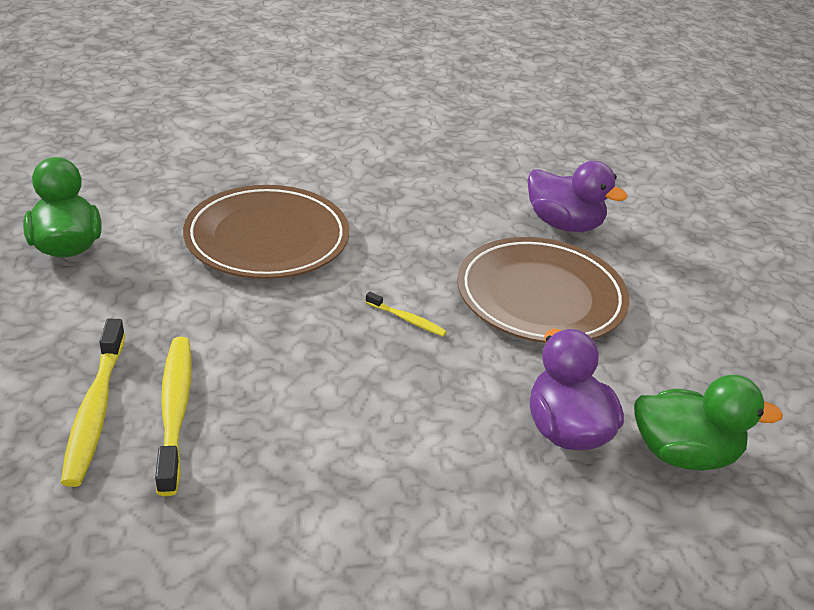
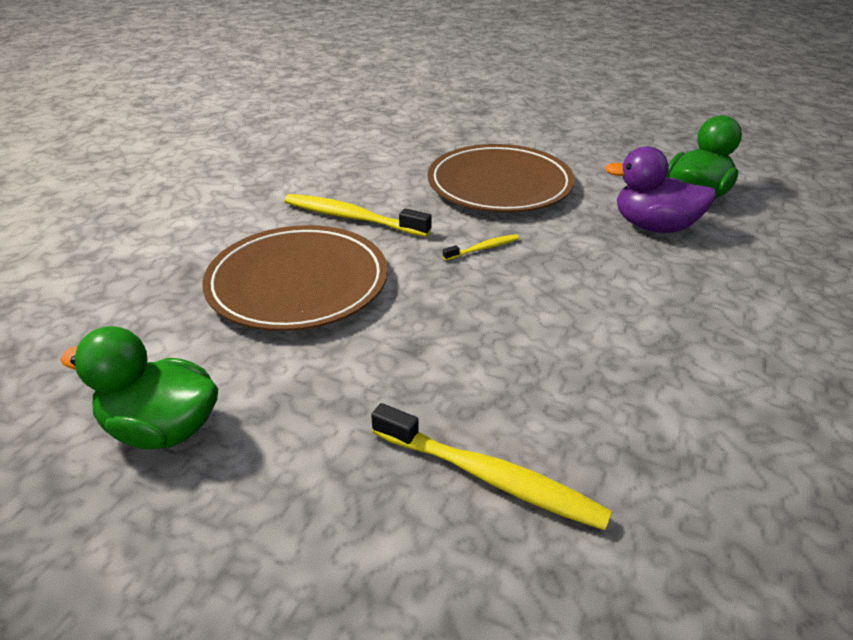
camera: 55 degrees left, 0 degrees up
yellow toothbrush [155,337,192,496] -> yellow toothbrush moved to [284,194,432,237]
purple duck [528,161,627,232] -> none

